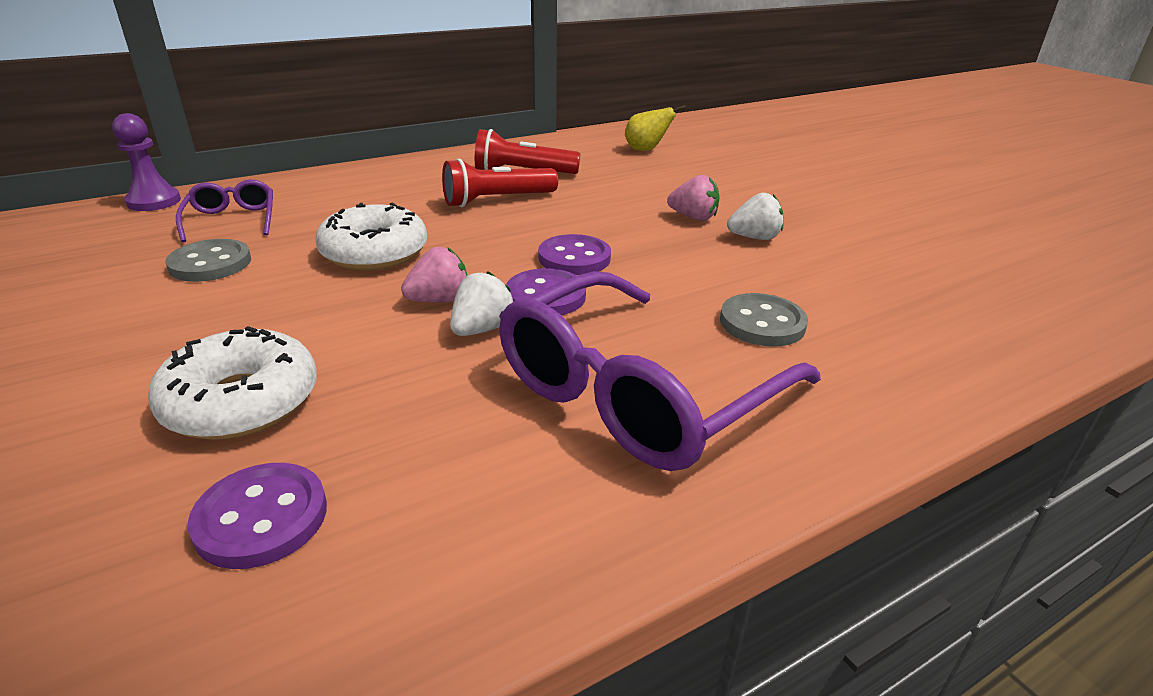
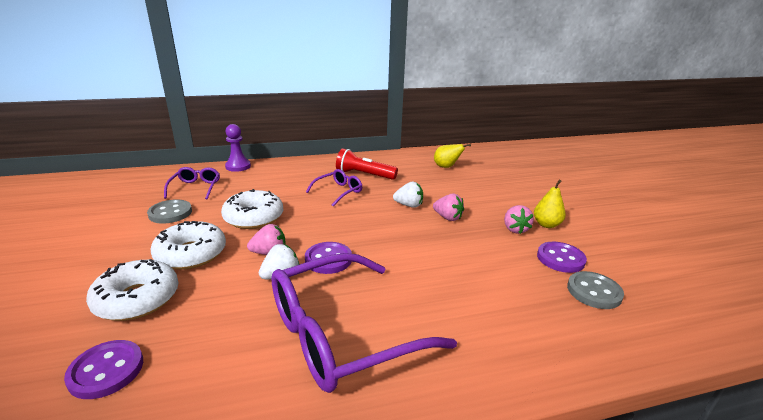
camera: 15 degrees right, 5 degrees down
purple pawn [112,113,181,211] -> purple pawn moved to [225,124,251,172]
red flashlight [442,159,558,207] -> purple glasses [306,169,362,206]
purple button [538,234,611,275] -> purple button moved to [537,242,587,273]
grey button [720,293,808,347] -> grey button moved to [567,271,624,309]
white strawberry [727,193,784,240] -> white strawberry moved to [393,181,423,208]
none -> white donut [151,221,226,270]
none -> pink strawberry [504,205,534,234]
none -> yellow pear [534,180,566,228]

